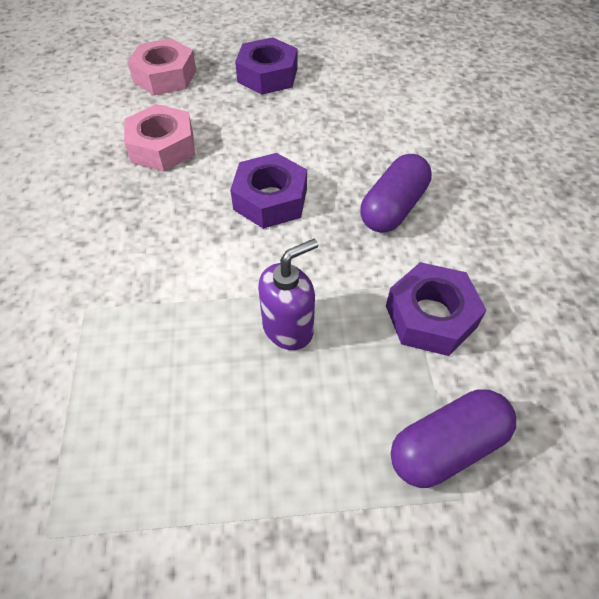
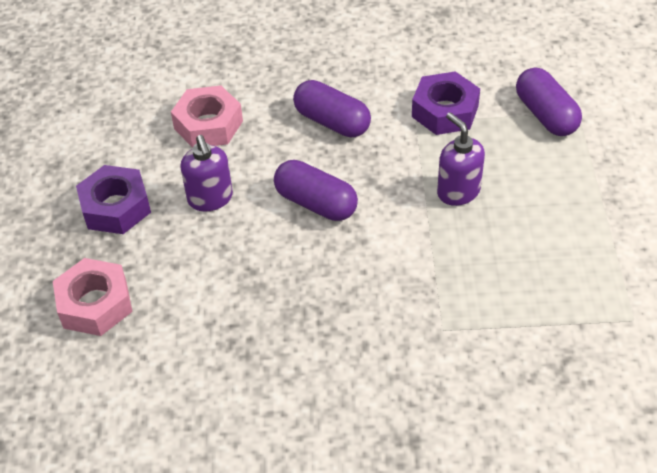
camera: 85 degrees left, 5 degrees down
pink nut [124,104,195,172] -> pink nut moved to [171,85,243,148]
purple nut [230,153,307,229] -> purple capsule [274,160,358,221]
none -> purple soap dispenser [180,135,233,212]

